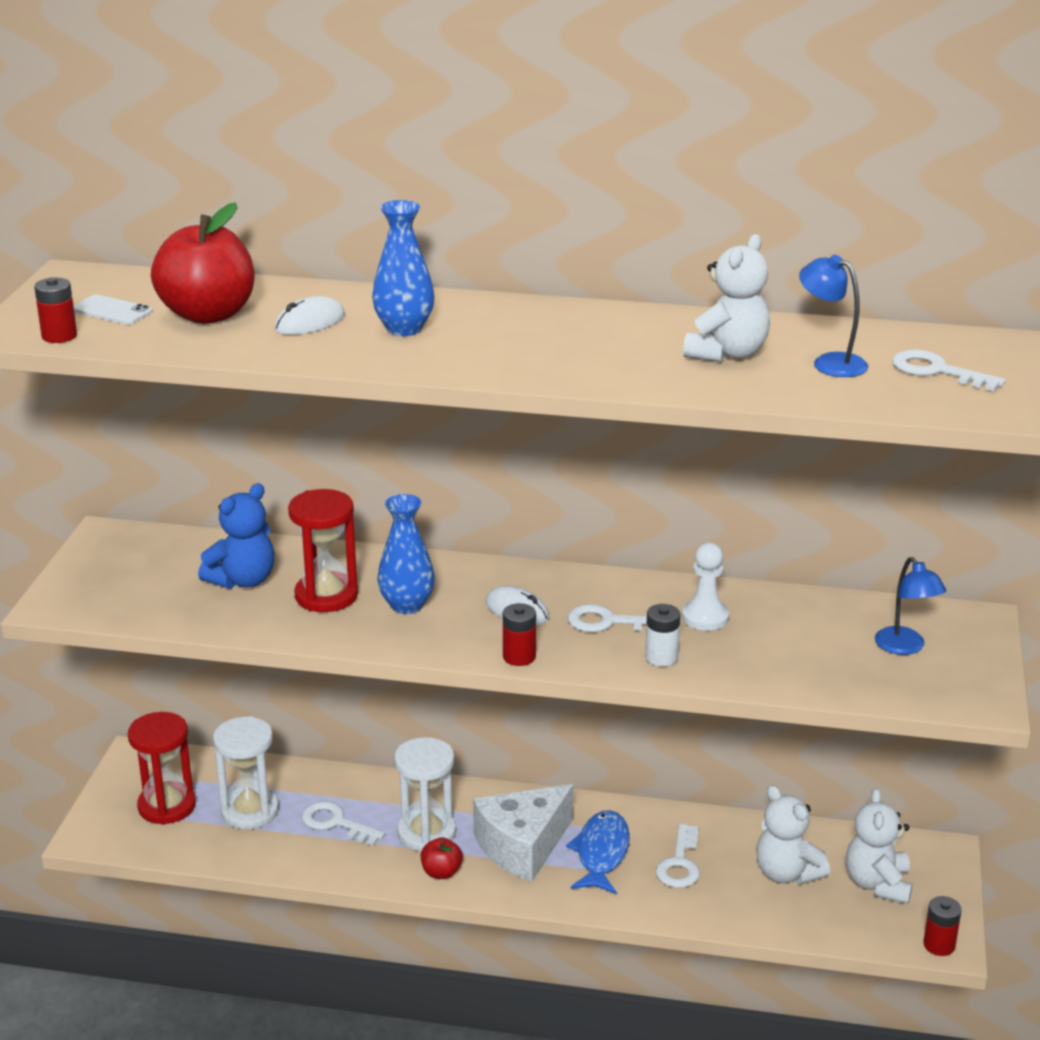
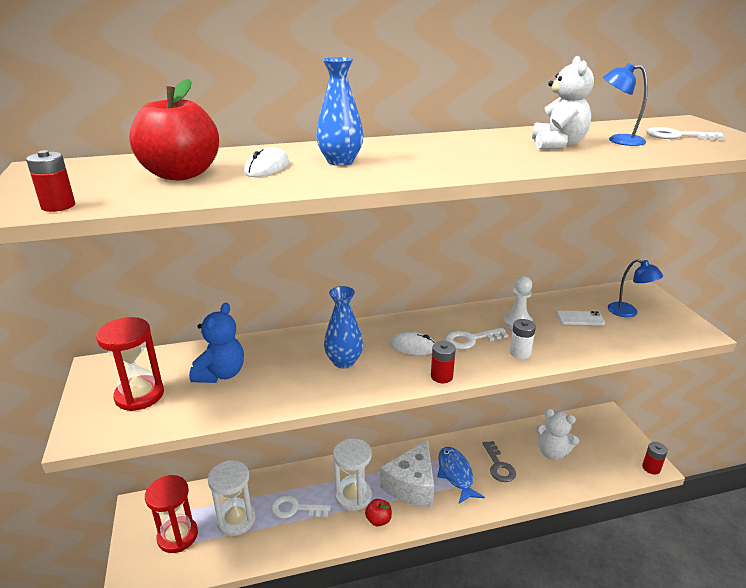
camera: 25 degrees left, 0 degrees up
white phone [74,295,153,324] -> white phone moved to [557,311,605,325]
red hourglass [288,489,358,612] -> red hourglass moved to [96,317,164,411]
white key [655,824,700,888] -> grey key [483,441,516,482]
white teddy bear [846,788,913,904] -> none

